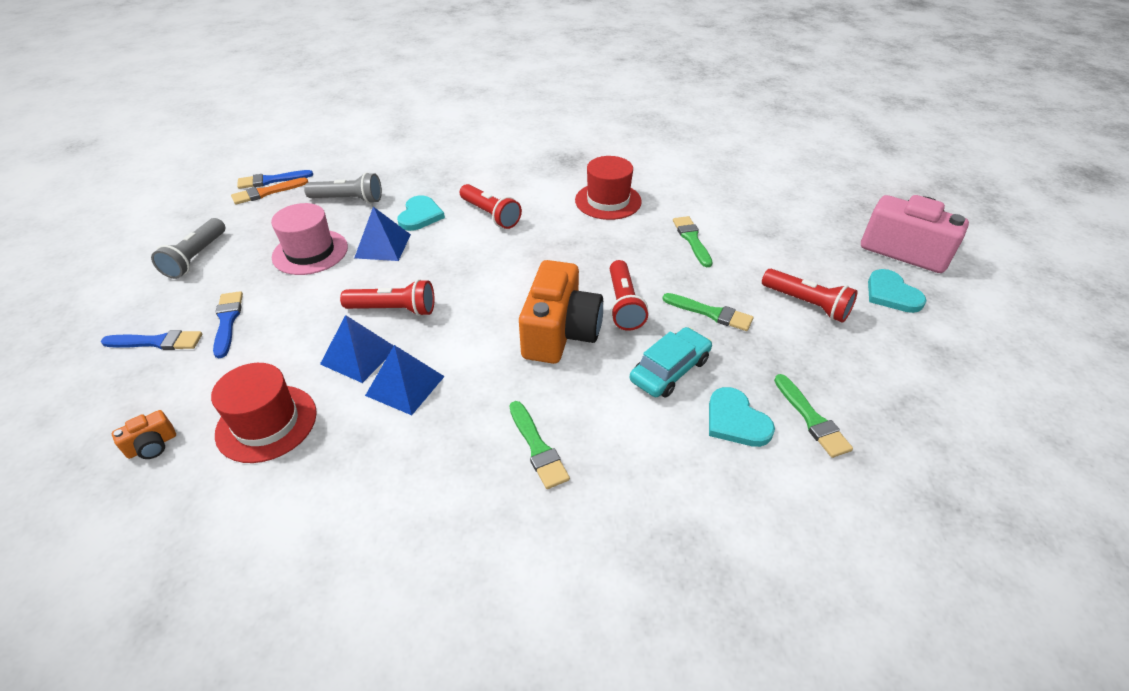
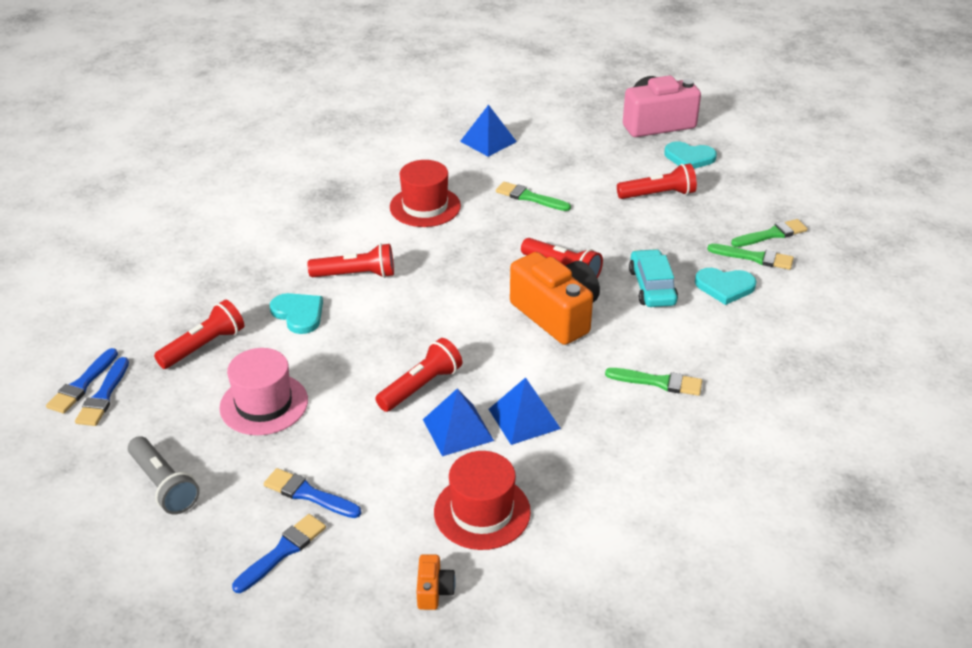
camera: 50 degrees left, 5 degrees down
orange brush [231,177,308,205] -> blue brush [75,357,129,426]
grey flashlight [304,172,382,204] -> red flashlight [154,300,244,369]
blue pyramid [354,207,411,261] -> blue pyramid moved to [460,105,517,157]
green brush [662,293,754,331] -> green brush moved to [731,219,808,247]

